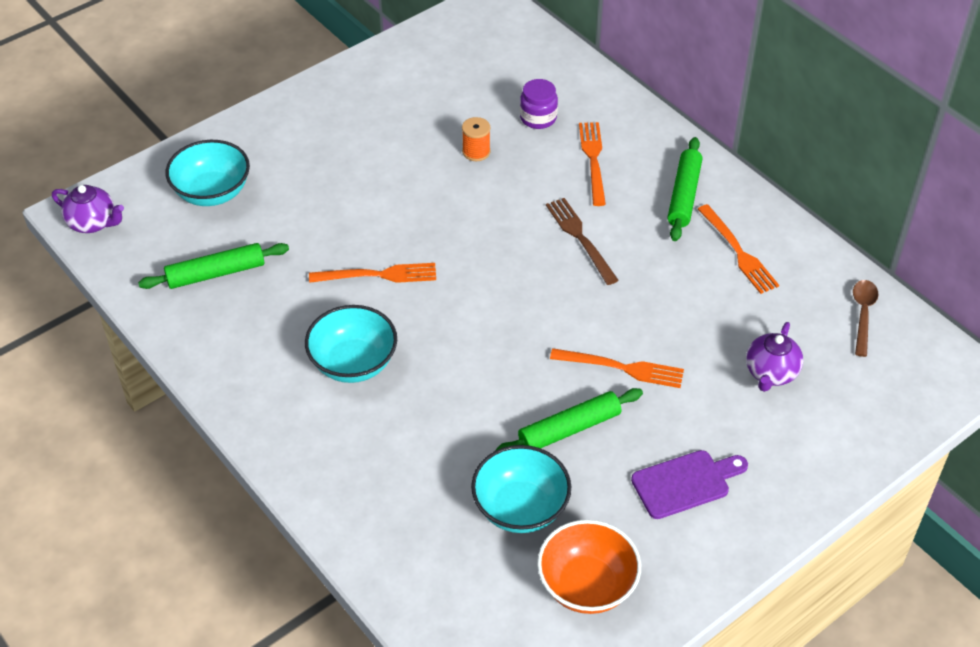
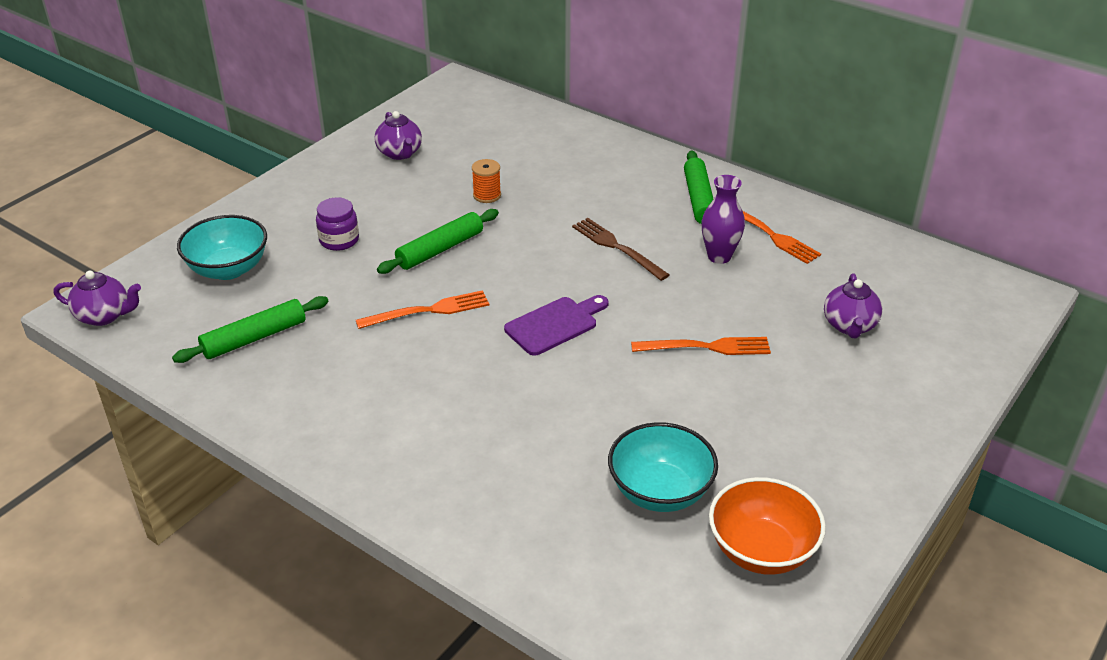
camera: 15 degrees left, 10 degrees down
turquoise bowl [305,305,397,383] -> none
green rolling pin [495,388,643,451] -> green rolling pin moved to [377,209,499,274]
purple jar [520,79,558,129] -> purple jar moved to [316,197,359,251]
orange fork [579,122,606,206] -> none
purple cutting board [631,450,748,519] -> purple cutting board moved to [504,295,608,356]
brown spoon [853,280,878,357] -> none
none -> purple teapot [374,111,422,160]
none -> purple vase [702,175,745,264]

